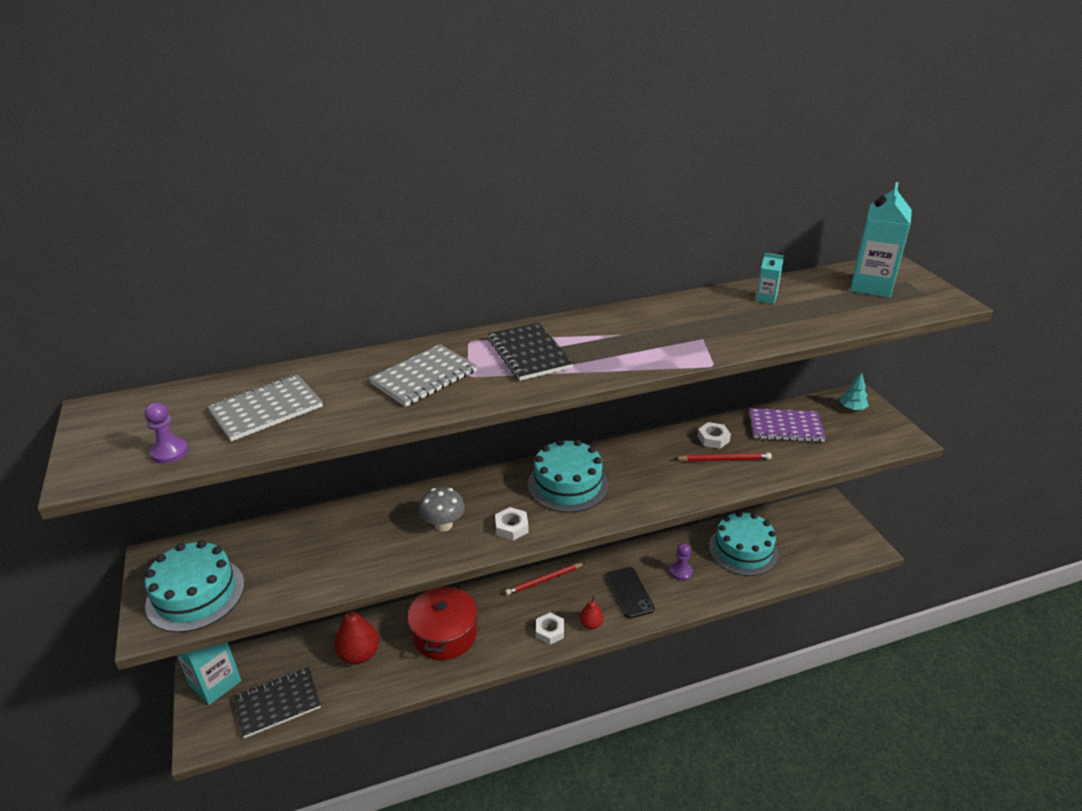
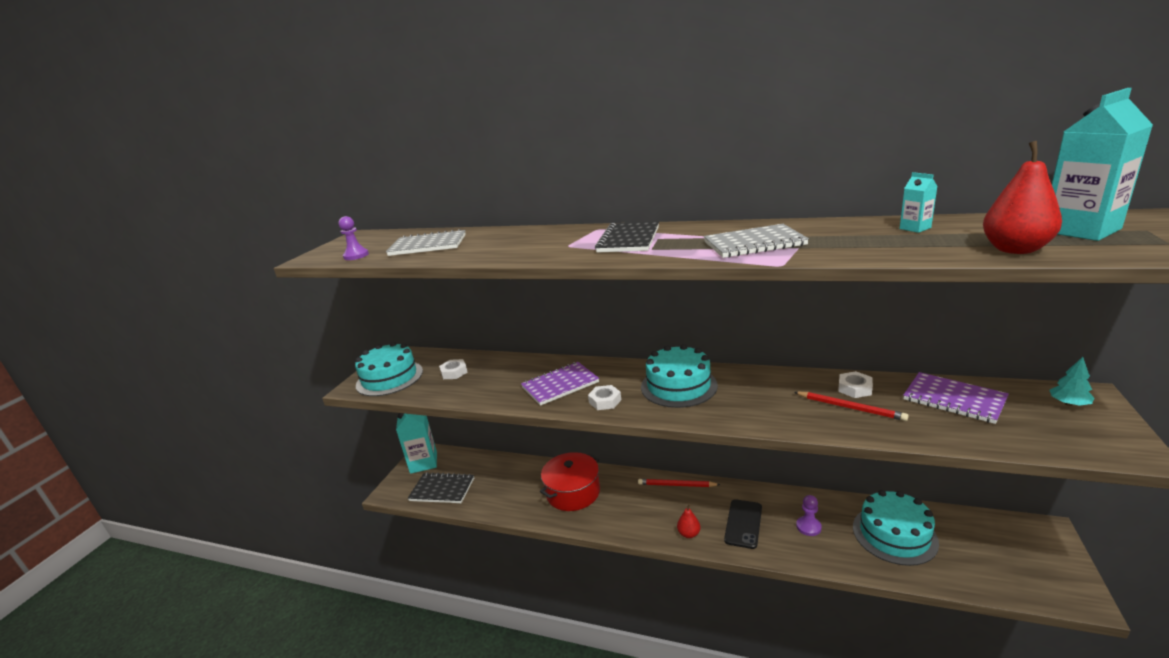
camera: 40 degrees right, 10 degrees down
red pear [334,610,379,664] -> red pear moved to [983,141,1062,254]
grey notebook [369,344,477,407] -> grey notebook moved to [704,224,809,258]
grey mushroom [419,487,465,531] -> purple notebook [521,362,599,406]
white nut [536,613,564,644] -> white nut moved to [439,359,467,379]

